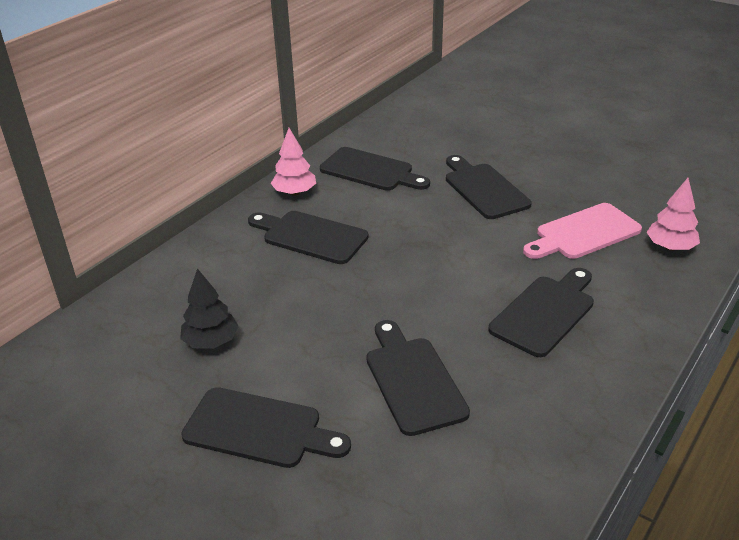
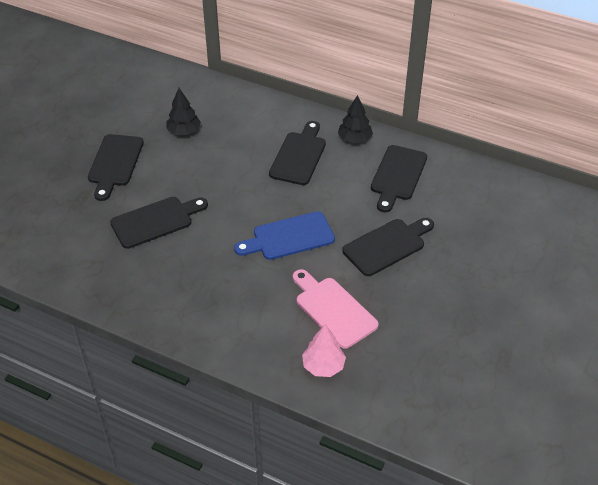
camera: 80 degrees right, 10 degrees up
pink tree [270,128,316,196] -> black tree [338,95,373,143]
black cutting board [489,268,594,357] -> none
none -> blue cutting board [234,211,335,260]

